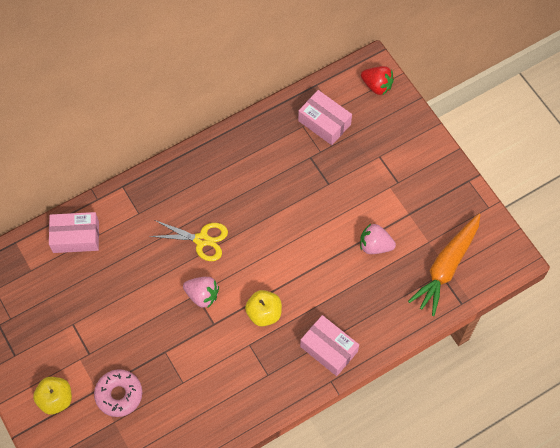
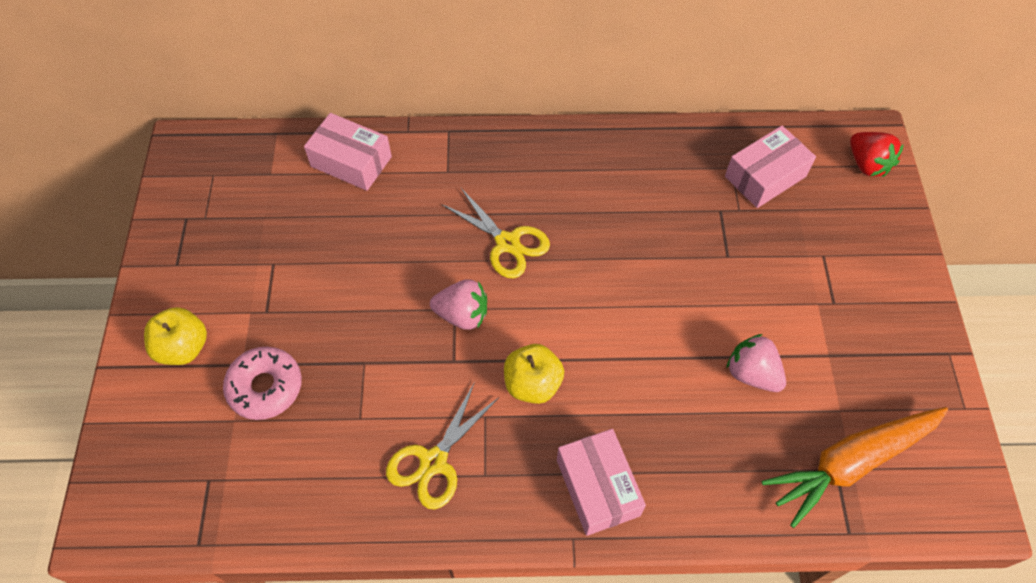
camera: 30 degrees right, 5 degrees down
pink strawberry [183,277,219,308] -> pink strawberry turned 45 degrees counterclockwise [430,279,487,330]
pink box [298,90,352,145] -> pink box turned 75 degrees clockwise [725,126,816,208]
none -> yellow scissors [386,382,498,509]

